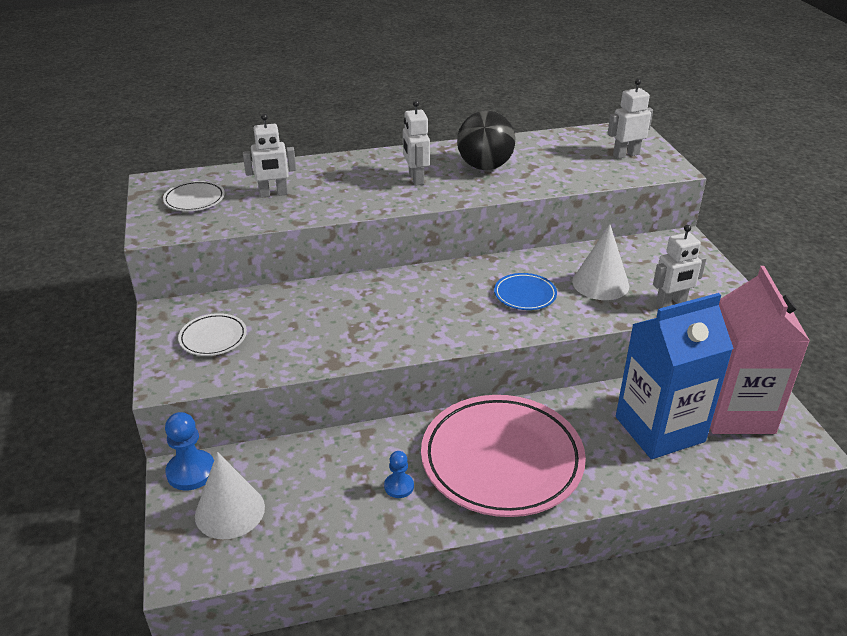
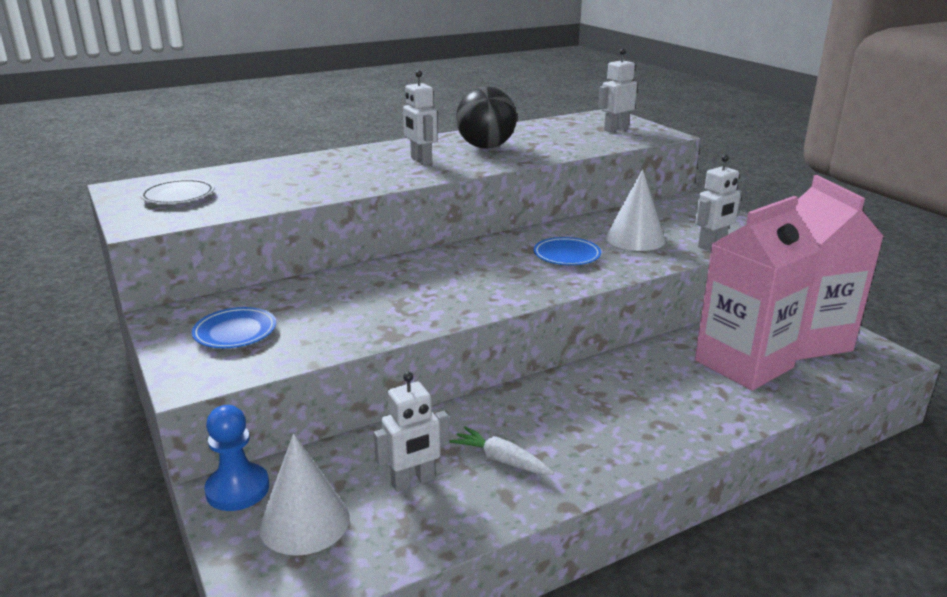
camera: 15 degrees left, 10 degrees down
white plate [178,313,247,356] -> blue plate [192,307,276,348]
white robot [243,114,296,198] -> white robot moved to [374,372,449,492]
blue pawn [384,451,414,498] -> white carrot [449,426,554,475]
pink plate [421,395,586,517] -> none
blue carton [616,293,734,459] -> pink carton [695,196,821,390]

